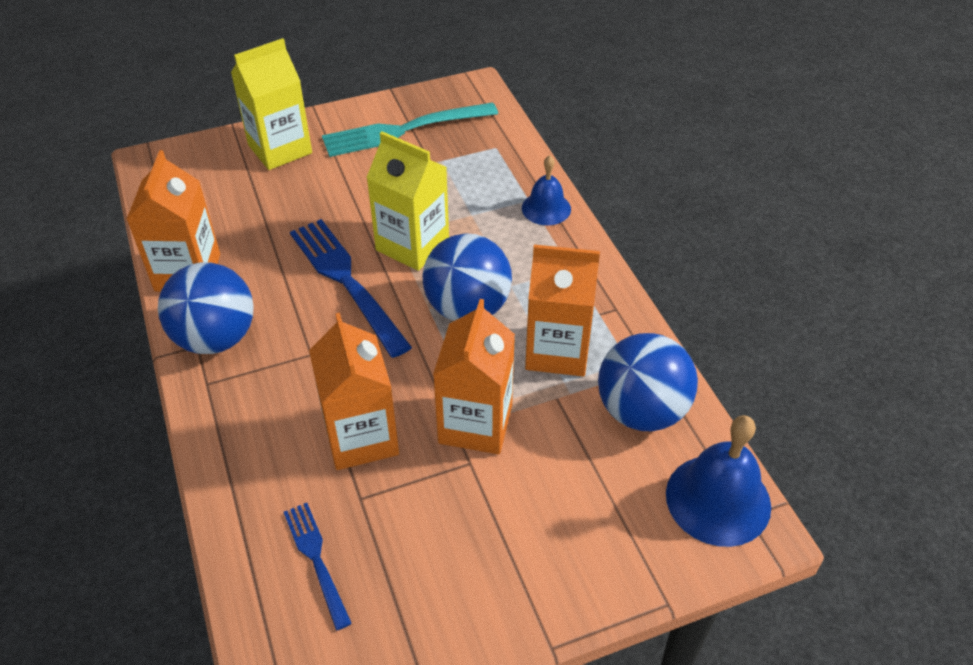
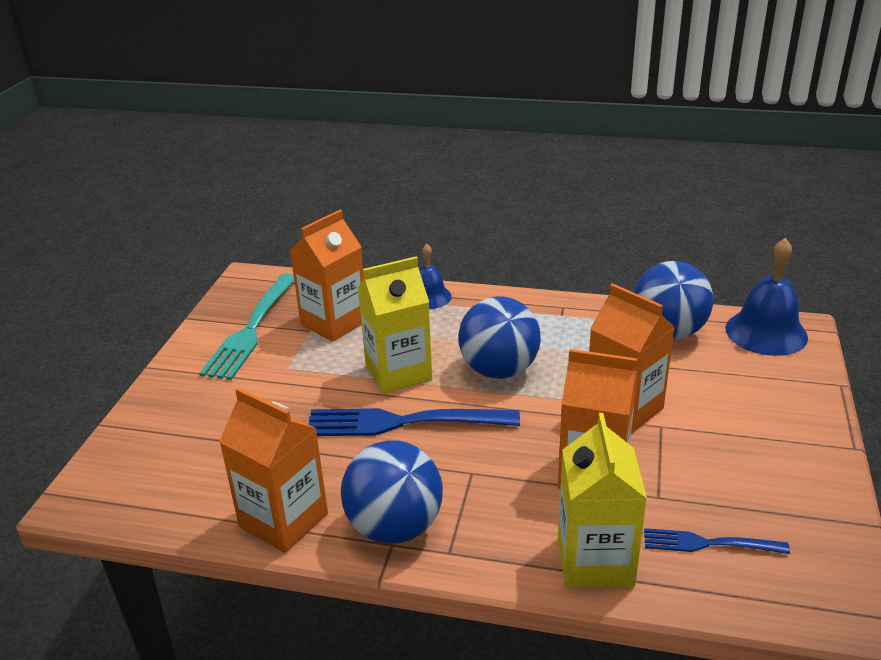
camera: 55 degrees left, 15 degrees down
yellow carton [231,38,312,170] -> yellow carton moved to [558,413,647,588]
orange carton [525,244,600,376] -> orange carton moved to [290,210,364,342]

